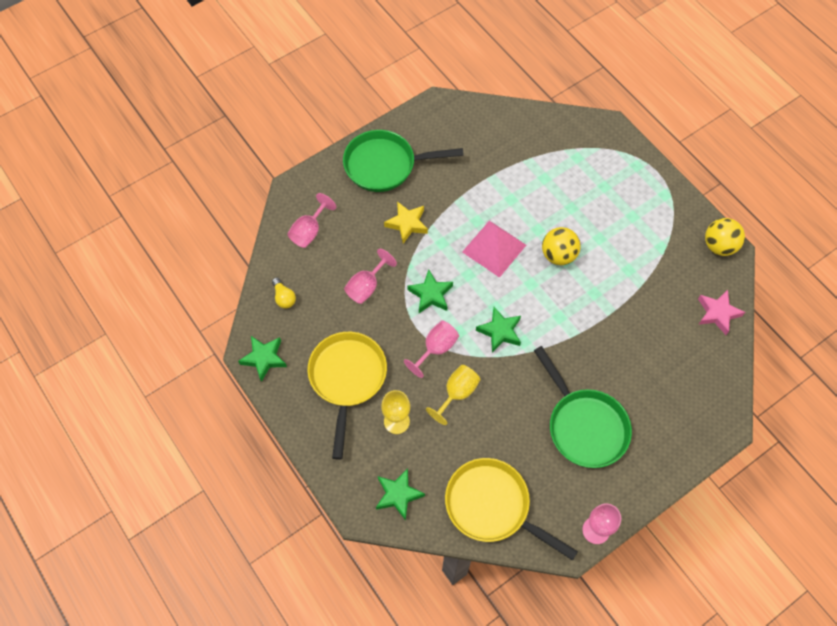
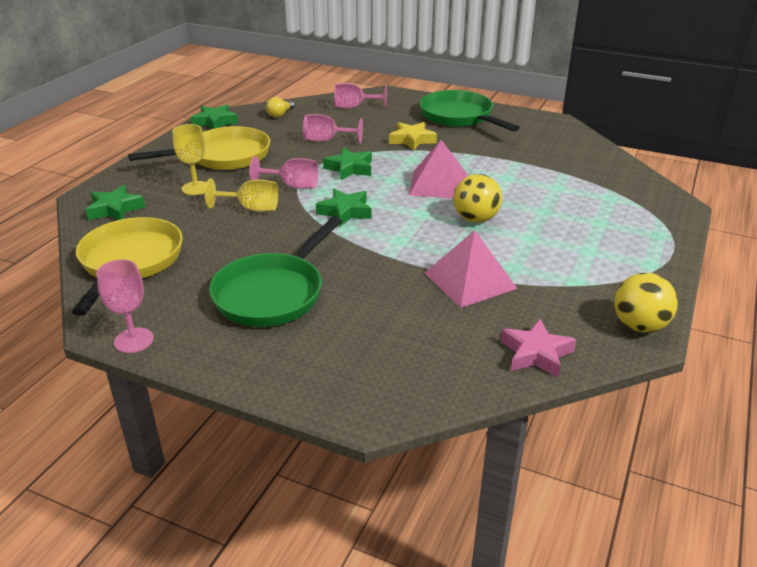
camera: 60 degrees right, 30 degrees down
none -> pink pyramid [425,230,518,308]

